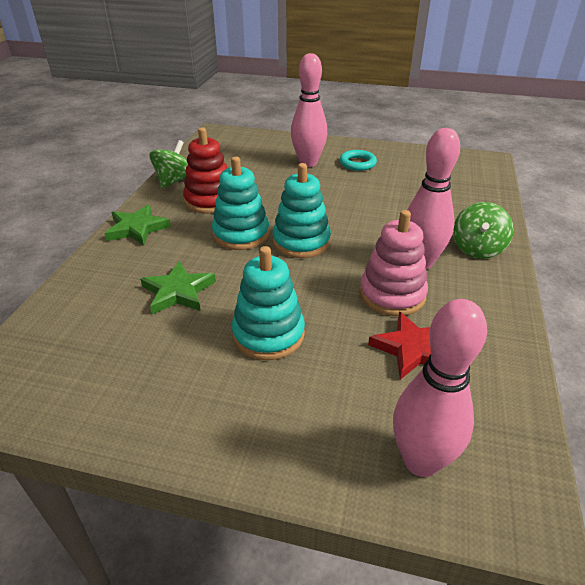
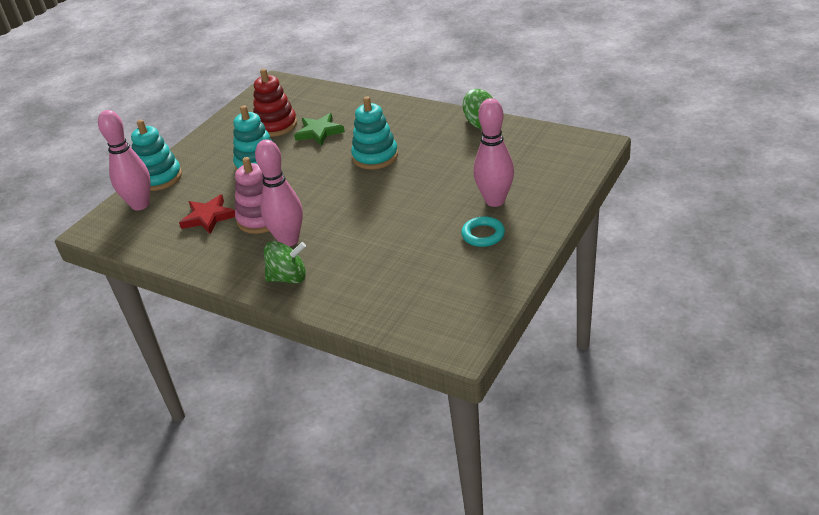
camera: 110 degrees right, 0 degrees up
green star [104,204,171,246] -> none
red stacking toy [183,127,228,213] -> red stacking toy moved to [253,69,297,137]
turquoise stacking toy [272,163,331,258] -> turquoise stacking toy moved to [131,120,182,191]
green spinning top [453,202,514,259] -> green spinning top turned 135 degrees clockwise [264,241,306,284]

